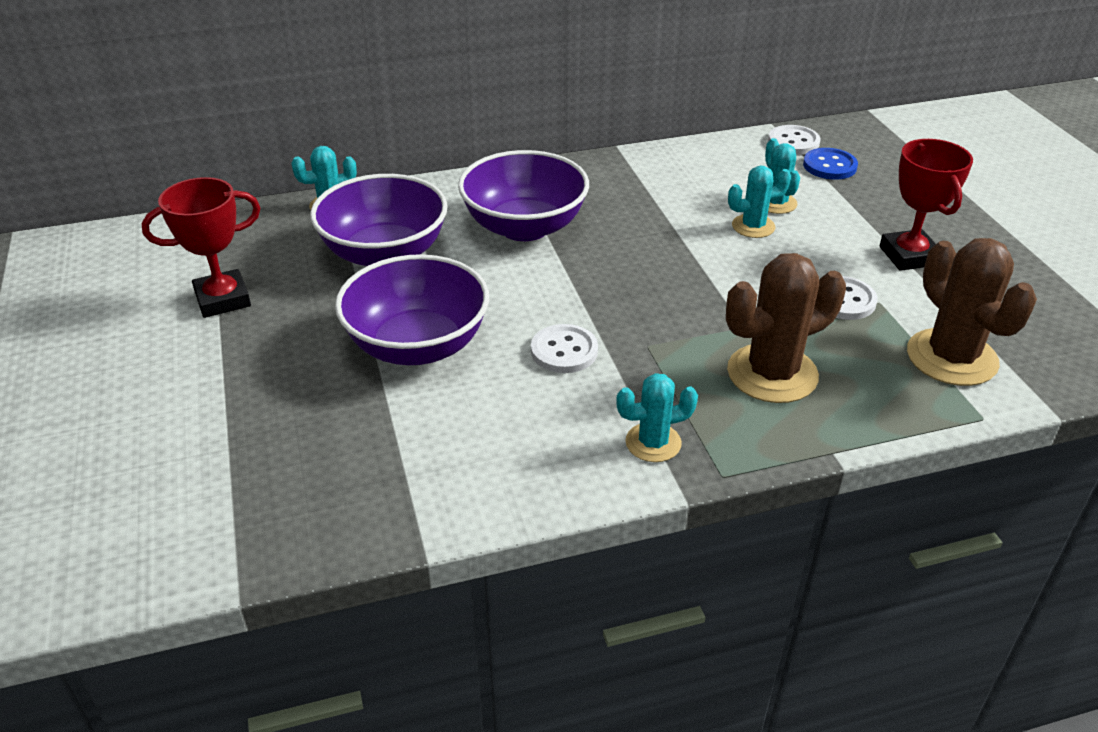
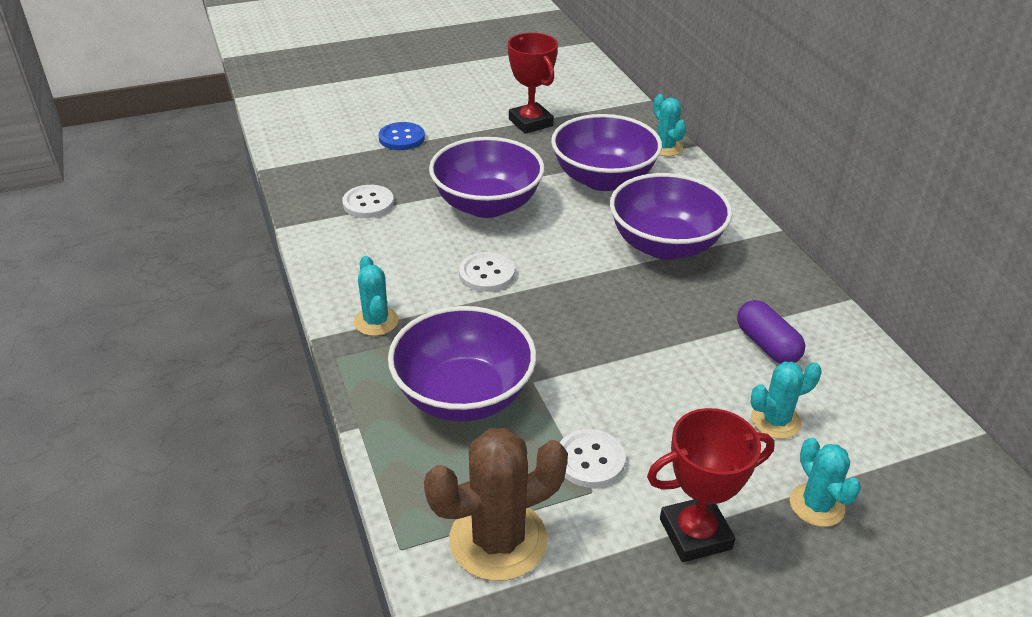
camera: 85 degrees right, 0 degrees up
brown cactus [726,253,846,403] -> purple bowl [388,306,536,421]
turquoise cactus [728,166,791,238] -> turquoise cactus moved to [790,438,861,527]
white button [768,125,821,155] -> white button moved to [342,185,394,218]
blue button [803,148,858,180] -> blue button moved to [379,122,425,150]
none -> purple capsule [737,300,805,364]

